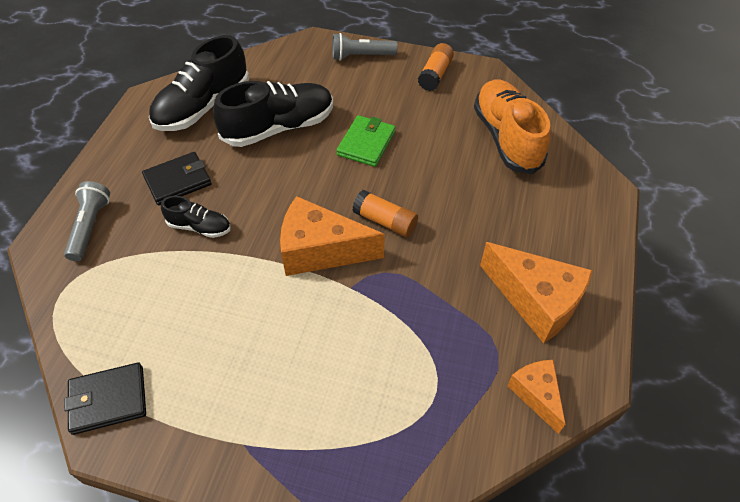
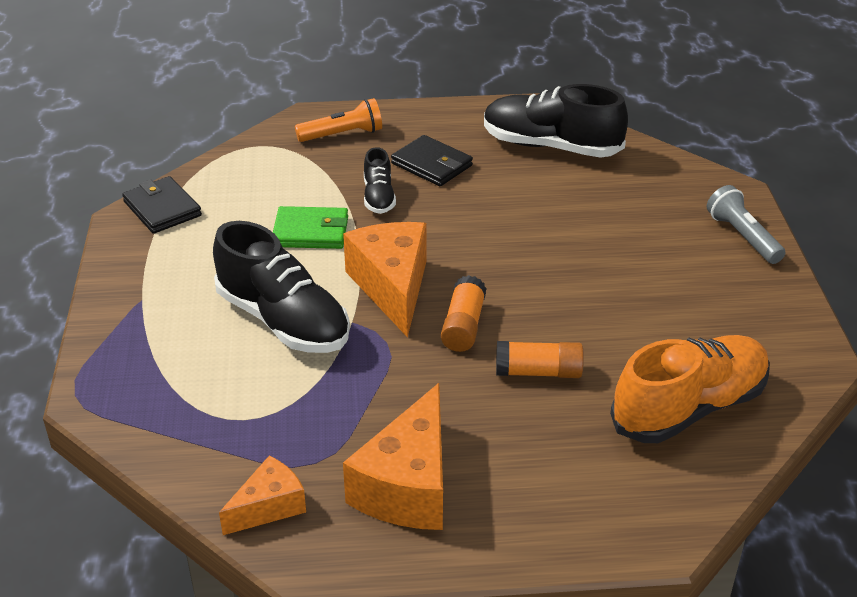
camera: 70 degrees right, 15 degrees down
grey flashlight [64,181,110,261] -> orange flashlight [295,98,382,142]
black shoe [213,81,333,147] -> black shoe moved to [213,221,350,353]
green wallet [337,115,395,167] -> green wallet moved to [273,206,348,249]
orange glue stick [418,43,454,91] -> orange glue stick moved to [496,341,584,378]

